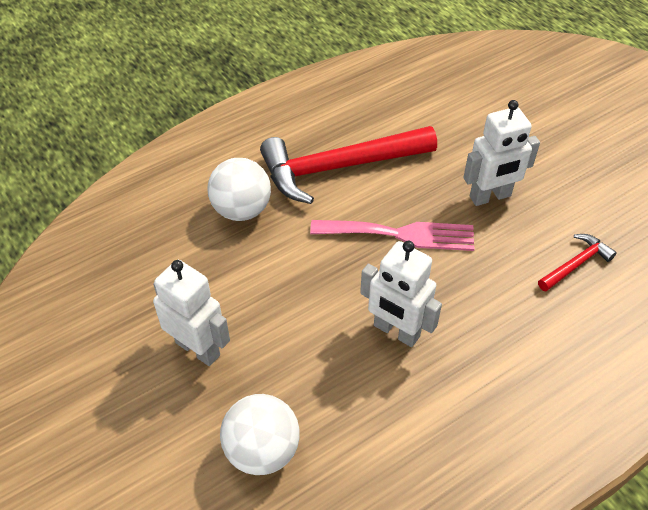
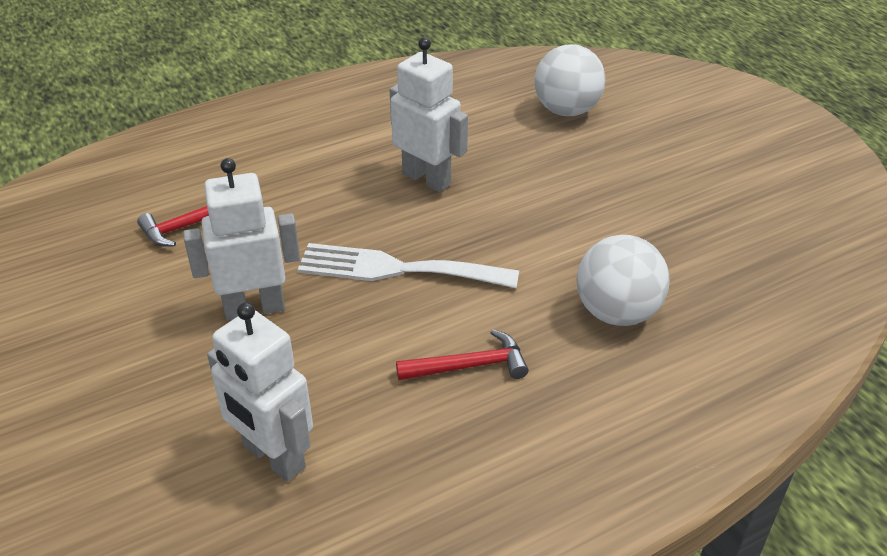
camera: 175 degrees left, 10 degrees down
white robot [153,260,230,366] -> white robot moved to [207,302,313,482]
red hammer [260,126,437,204] -> red hammer [396,329,529,380], size x0.46
pink fork [310,220,474,251] -> white fork [298,243,519,288]

